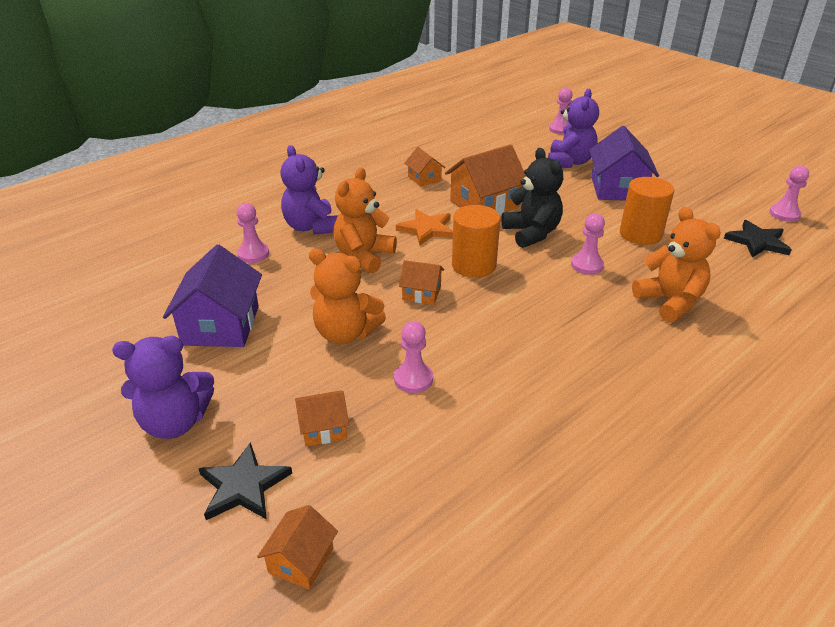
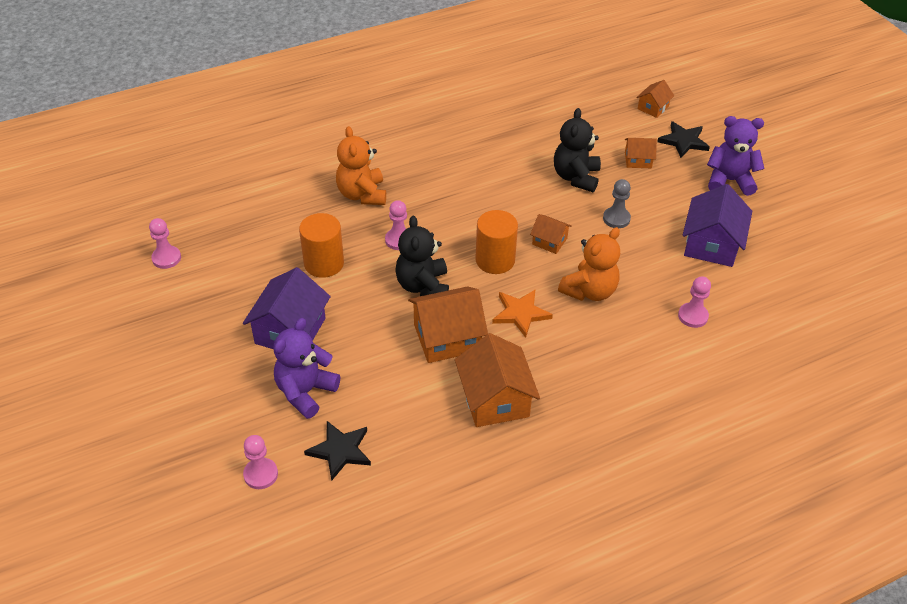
camera: 165 degrees left, 10 degrees up
purple teddy bear [281,145,338,235] -> none
orange teddy bear [309,248,386,344] -> grey pawn [603,179,631,228]
pink pawn [394,321,433,393] -> black teddy bear [554,108,601,192]
orange house [405,147,445,187] -> orange house [455,333,540,427], size x1.87
black star [724,220,792,257] -> black star moved to [304,421,371,481]

